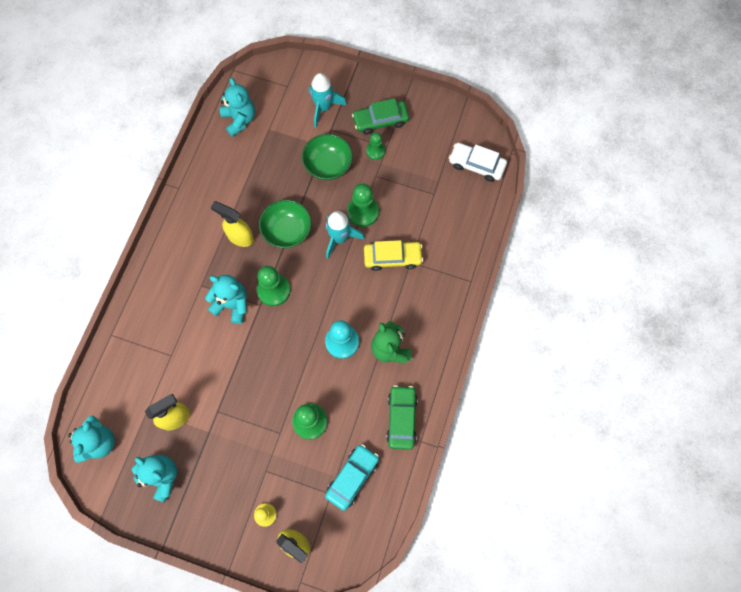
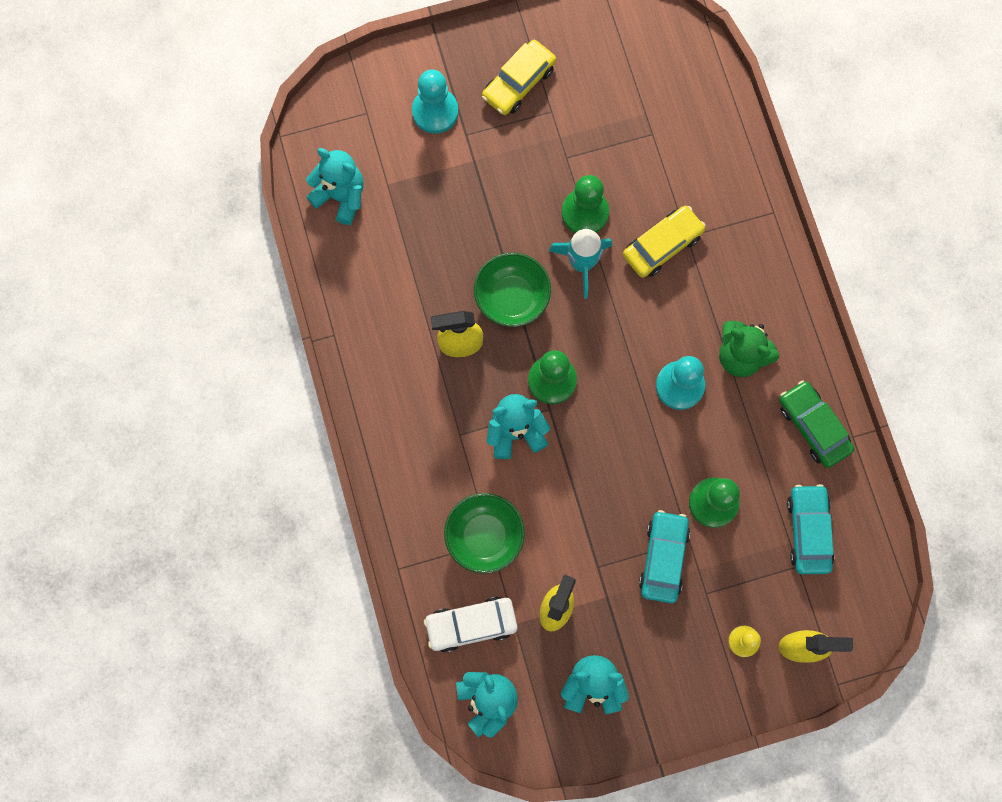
camera: 35 degrees left, 5 degrees up
green bowl [302,134,353,180] -> green bowl moved to [444,493,525,574]
turquoise rocket [309,73,347,127] -> turquoise pawn [412,70,459,134]
green car [352,98,409,135] -> yellow car [482,40,556,115]
green pawn [366,132,385,160] -> none
white car [449,143,507,182] -> white car moved to [424,597,518,653]
none -> turquoise car [639,510,690,603]

